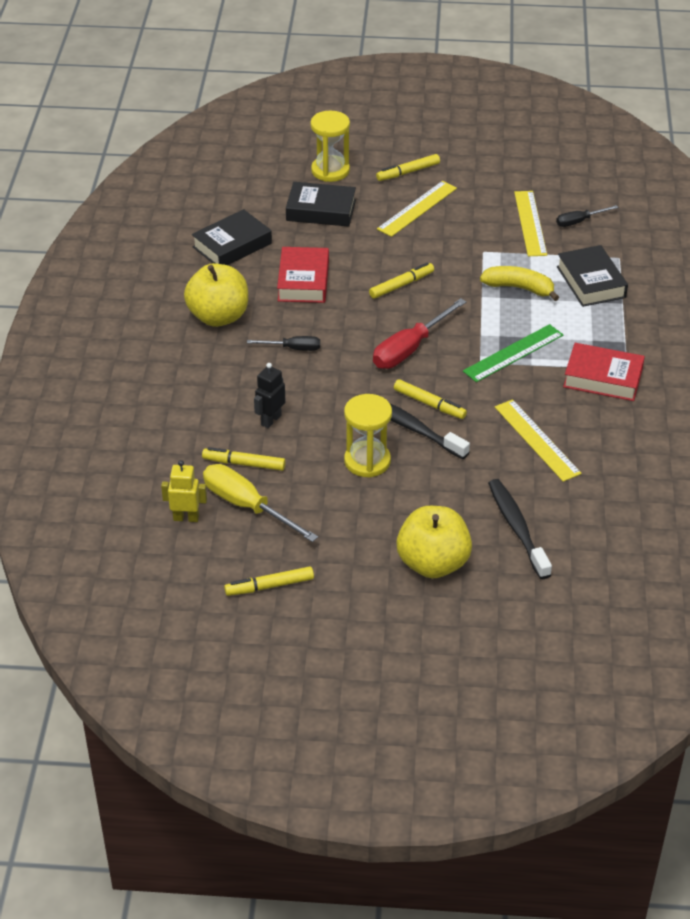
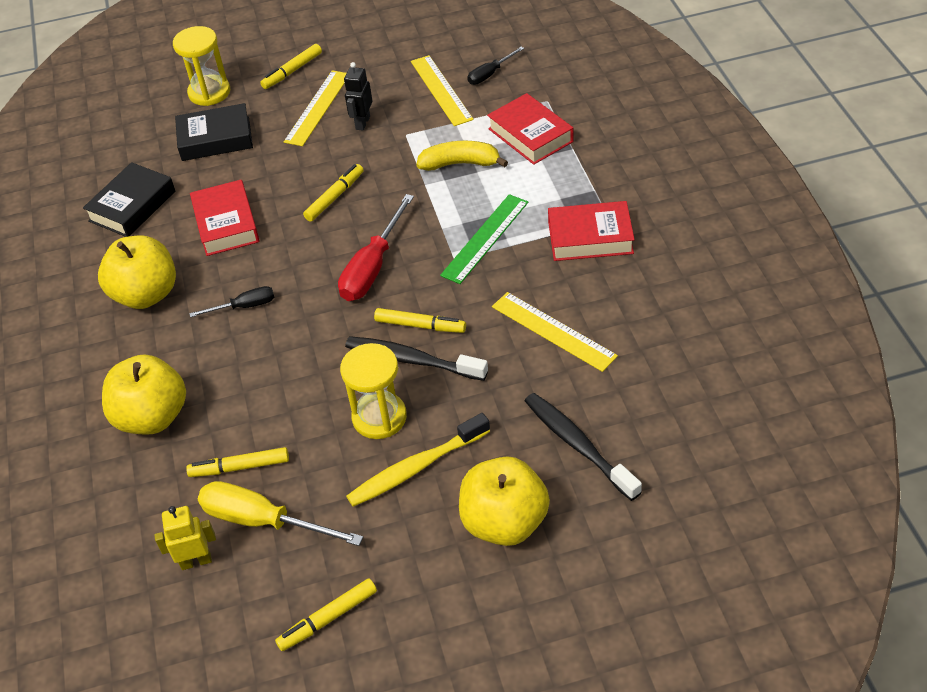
camera: 15 degrees left, 5 degrees up
black robot [254,363,286,428] -> black robot moved to [344,62,372,130]
black book [557,245,628,307] -> red book [487,93,574,165]
none -> yellow apple [102,355,186,435]
none -> yellow toothbrush [346,413,490,507]

